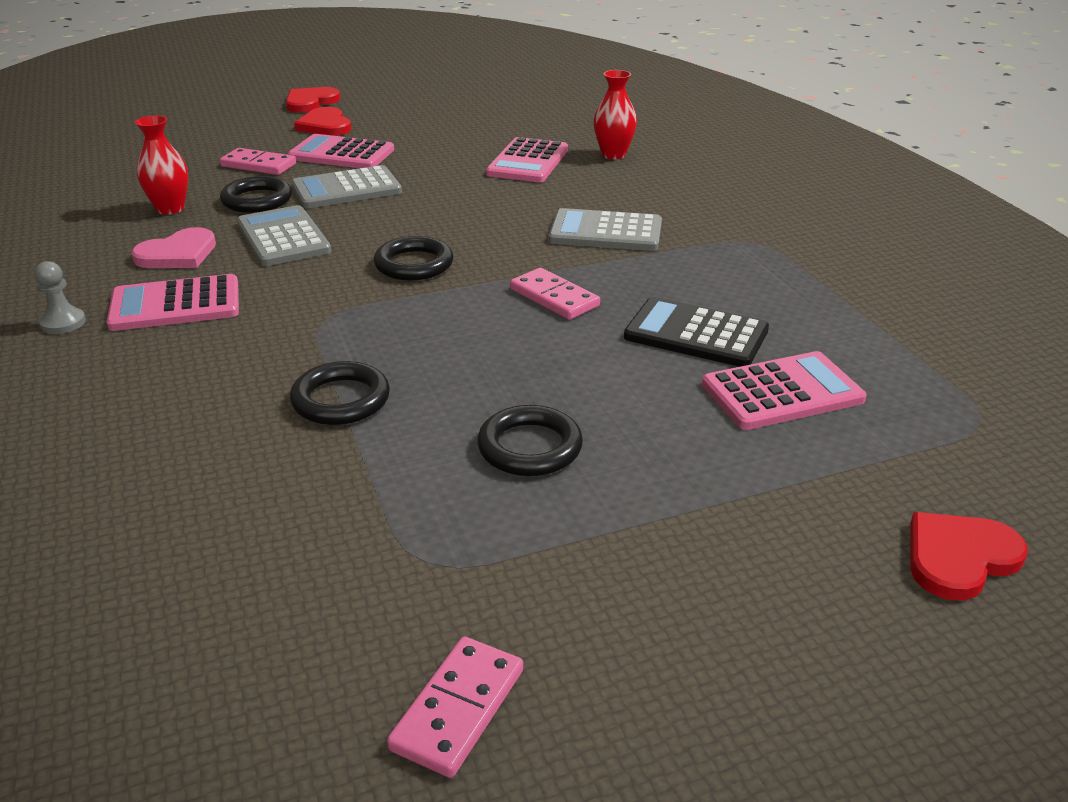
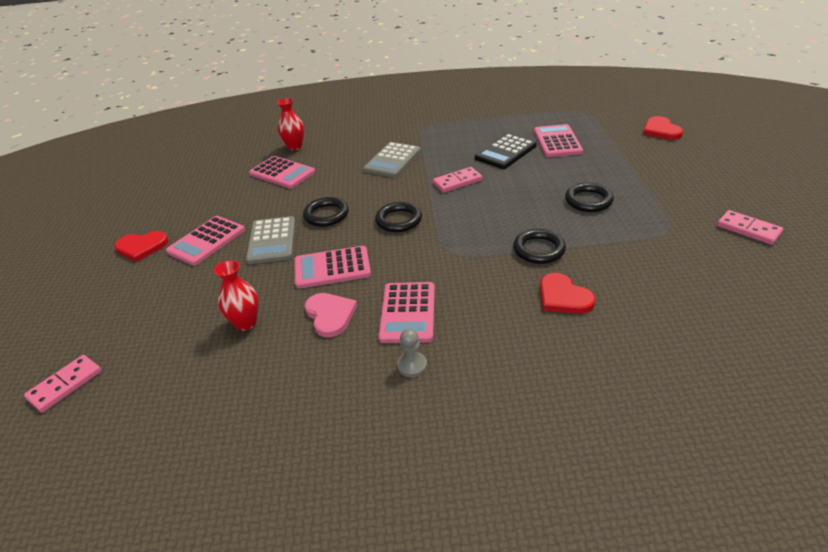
camera: 70 degrees left, 5 degrees up
pink domino [220,148,296,175] -> pink domino moved to [24,355,101,413]
black ring [220,176,292,213] -> black ring moved to [303,197,349,227]
grey calculator [237,205,331,266] -> pink calculator [294,246,371,289]
red heart [286,87,340,113] -> red heart moved to [540,273,596,314]

